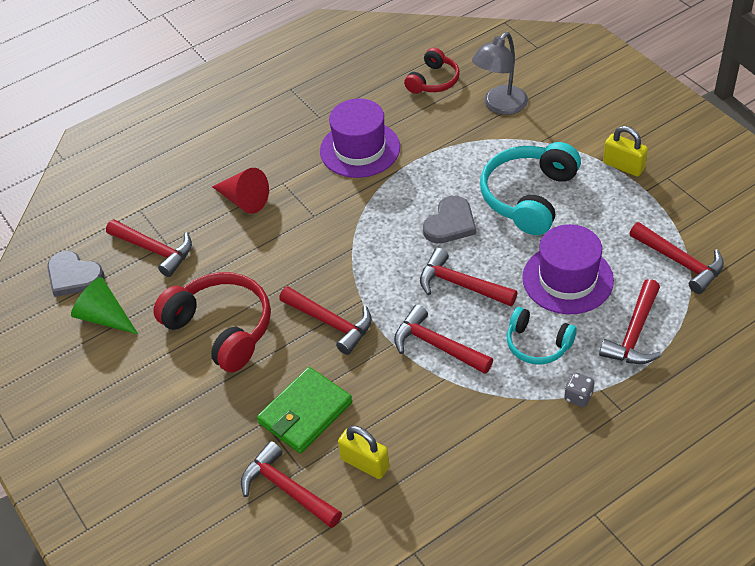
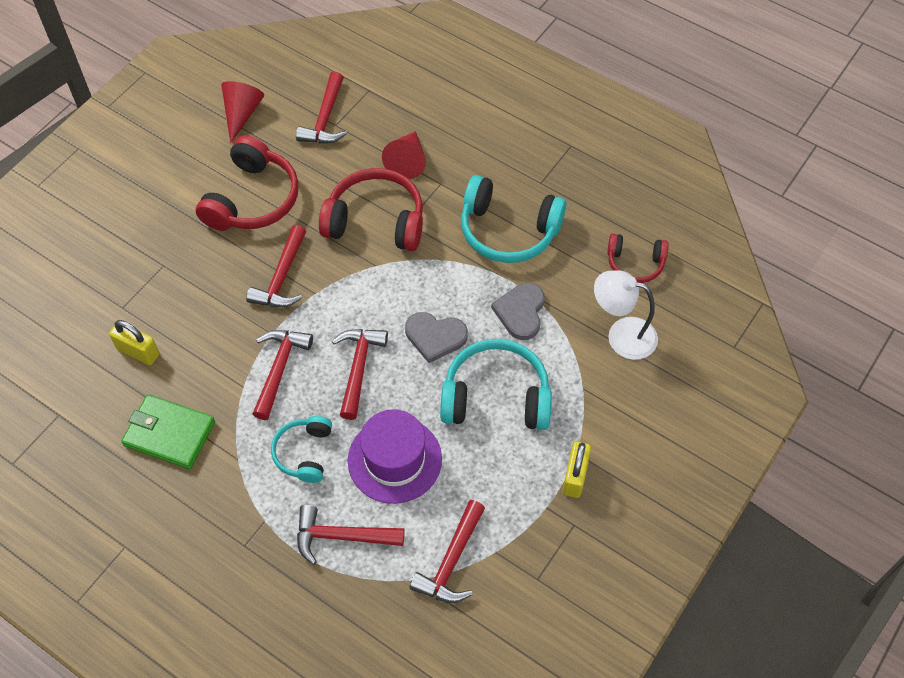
camera: 65 degrees right, 10 degrees up
grey heart [47,251,104,297] -> grey heart moved to [491,283,545,340]
green cone [71,277,138,334] -> red cone [221,81,264,143]
red hammer [241,441,342,528] -> none
green wallet [257,367,352,453] -> green wallet moved to [121,394,215,469]
purple hat [320,99,400,178] -> turquoise headphones [461,175,566,263]
yellow padlock [338,426,389,479] -> yellow padlock turned 75 degrees counterclockwise [109,320,159,365]
grey lamp [472,32,528,115] -> white lamp [594,270,658,360]
grey dice [564,372,595,407] -> none
none -> red headphones [319,168,423,251]

